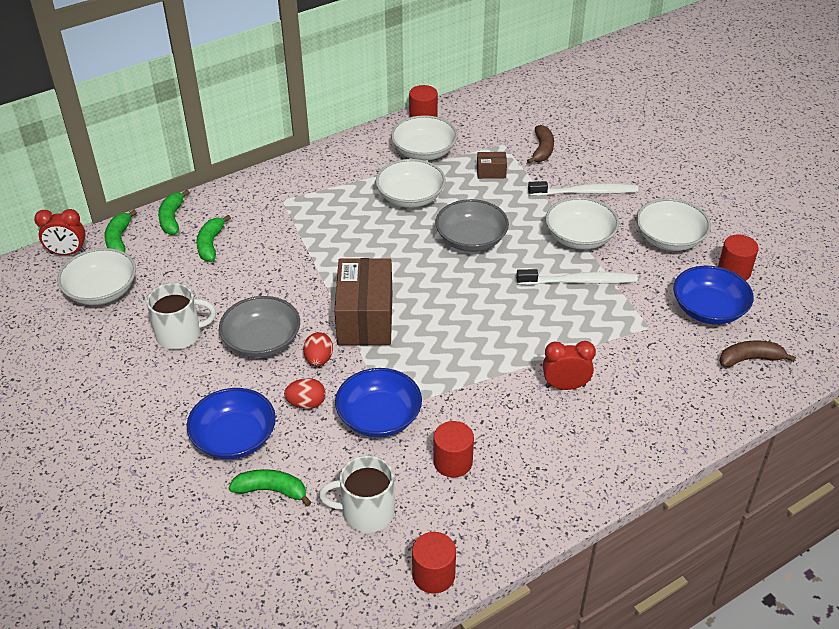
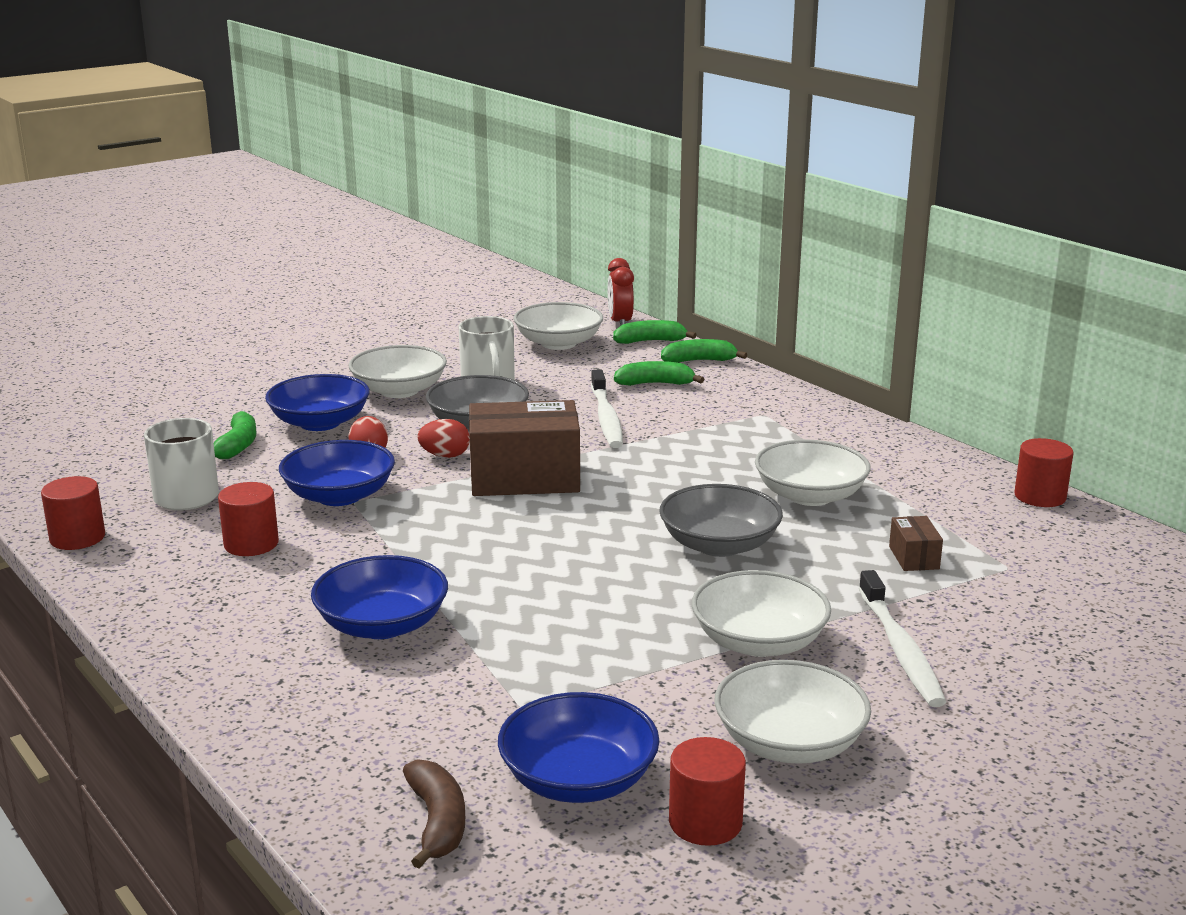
camera: 85 degrees right, 20 degrees down
white bowl [391,115,458,160] -> white bowl moved to [349,345,447,398]
white toothbrush [516,269,638,285] -> white toothbrush moved to [591,369,623,448]
brown banana [527,125,554,164] -> none
red clock [543,341,596,390] -> blue bowl [311,555,448,639]

